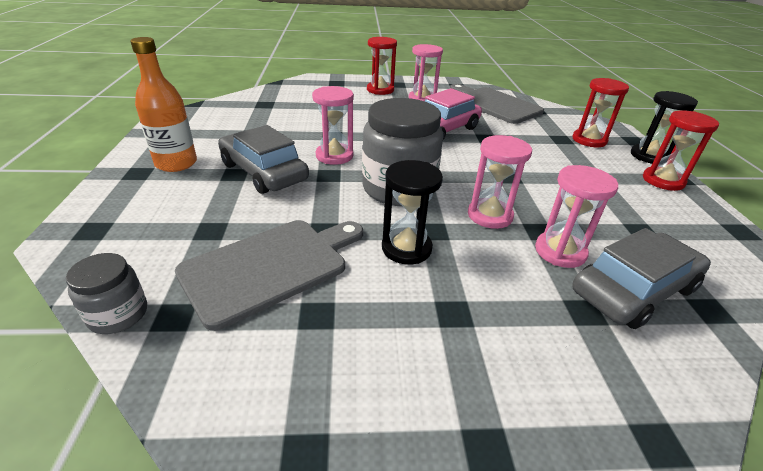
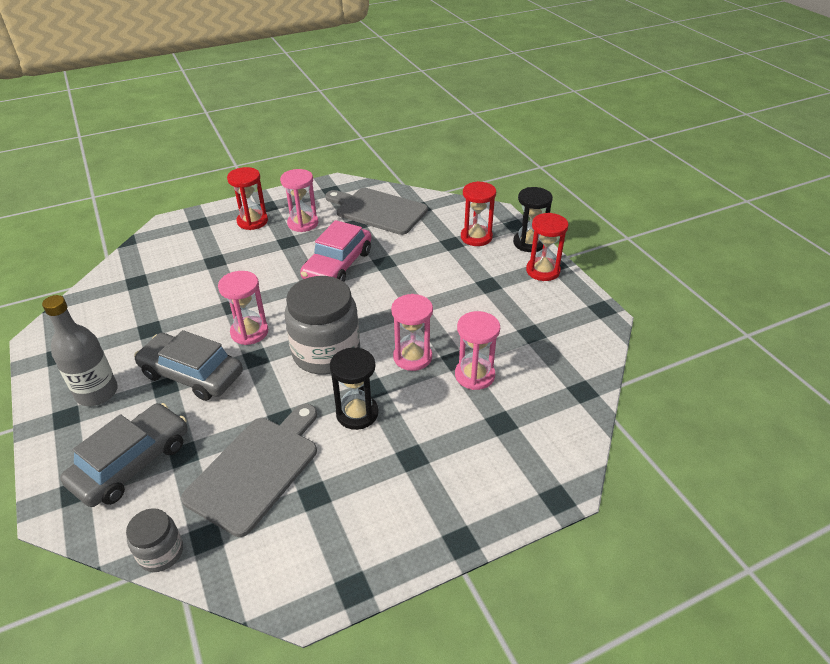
camera: 20 degrees left, 5 degrees up
orange bottle [130,37,197,172] -> grey bottle [42,295,118,406]
grey car [572,228,711,329] -> grey car moved to [60,403,188,507]

